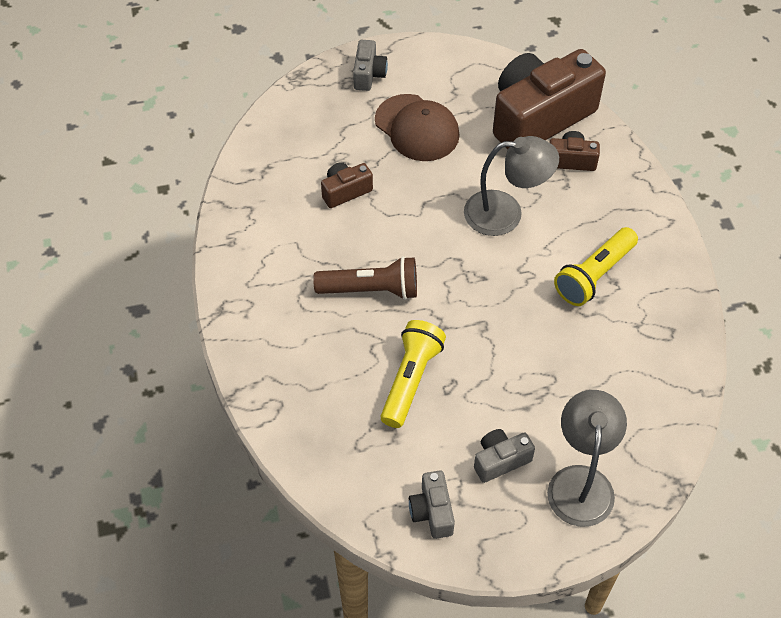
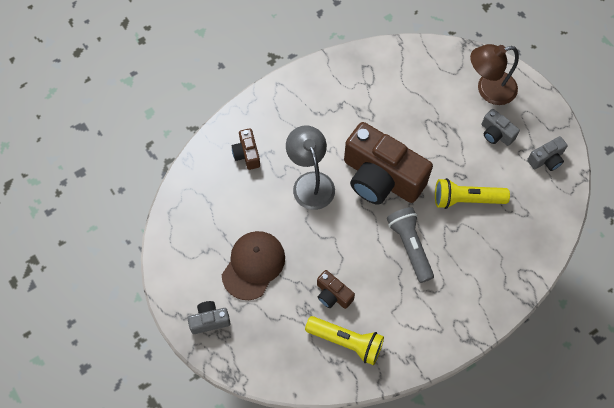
camera: 110 degrees left, 10 degrees up
brown flashlight [313,256,417,300] -> grey flashlight [387,207,434,283]
brown camera [493,49,606,149] -> brown camera moved to [344,122,433,205]
grey lamp [547,390,627,527] -> brown lamp [470,44,519,105]
yellow flashlight [554,227,638,306] -> yellow flashlight moved to [305,316,384,365]

